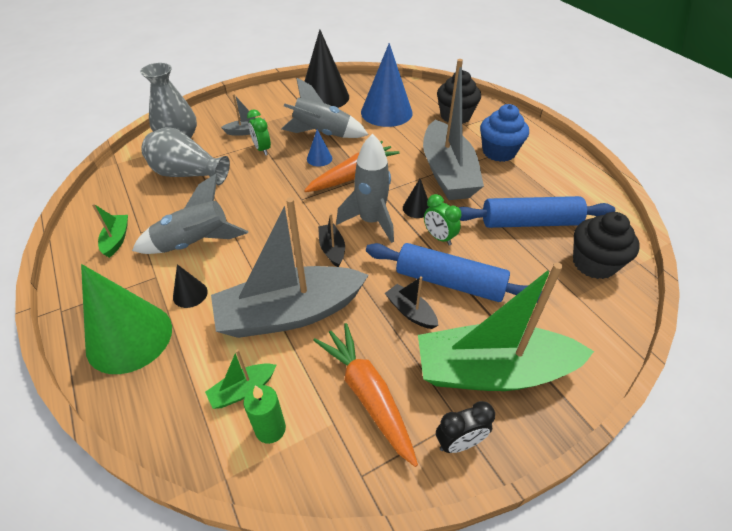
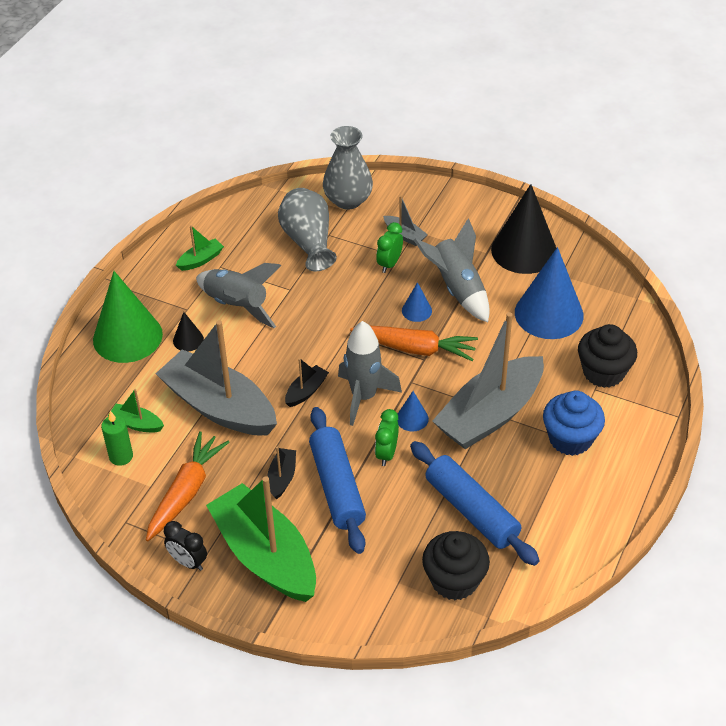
camera: 55 degrees right, 0 degrees up
black cone [403,179,429,218] -> blue cone [397,391,429,431]

